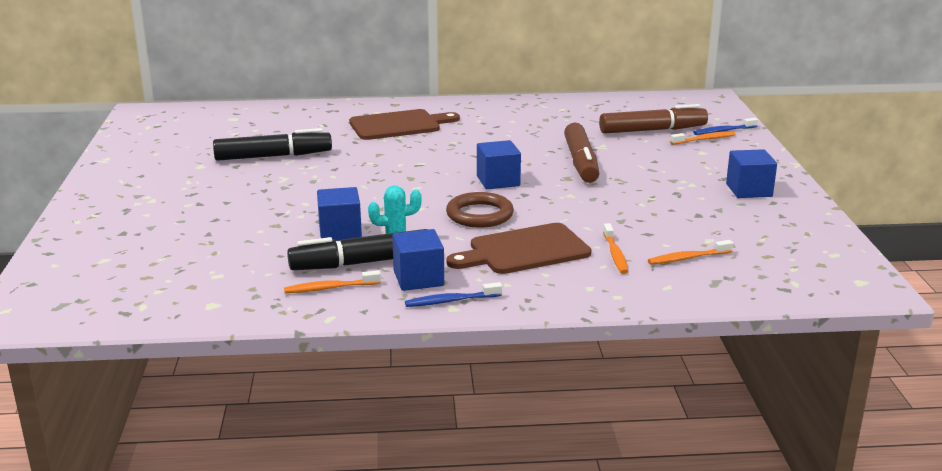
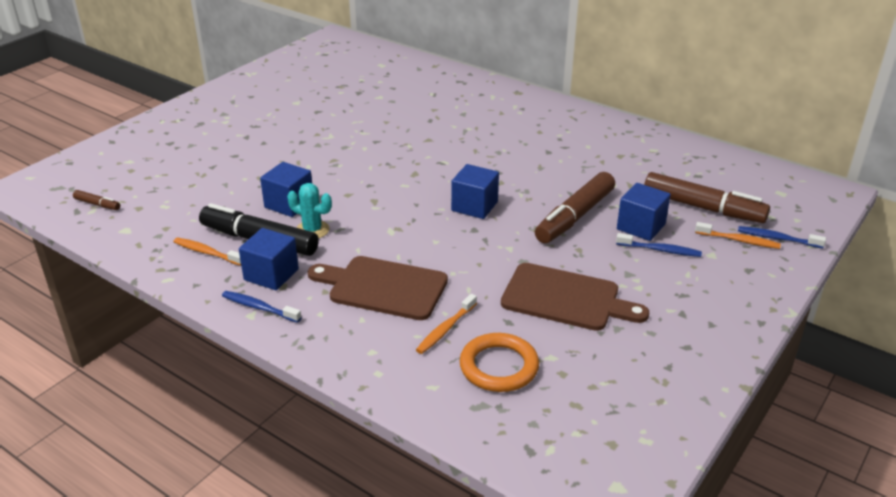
camera: 40 degrees right, 10 degrees up
black marker [213,128,332,161] -> none
brown cutting board [349,109,460,140] -> brown cutting board moved to [501,263,649,331]
brown ring [446,192,514,228] -> none
orange toothbrush [648,240,733,265] -> orange ring [460,333,539,392]
blue cube [726,149,777,198] -> blue cube moved to [617,183,671,241]
none -> brown marker [73,190,120,210]
none -> blue toothbrush [616,233,702,257]

